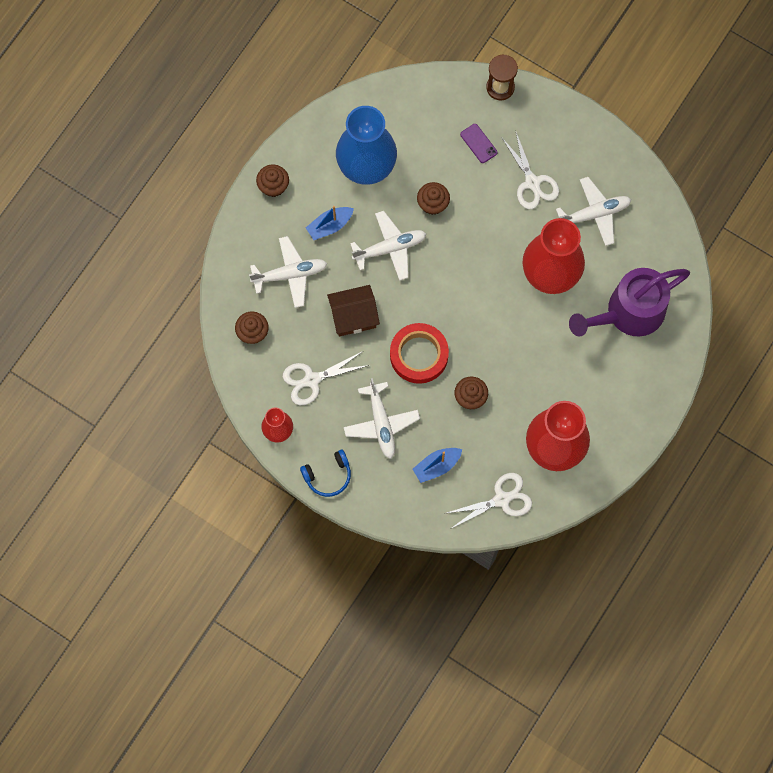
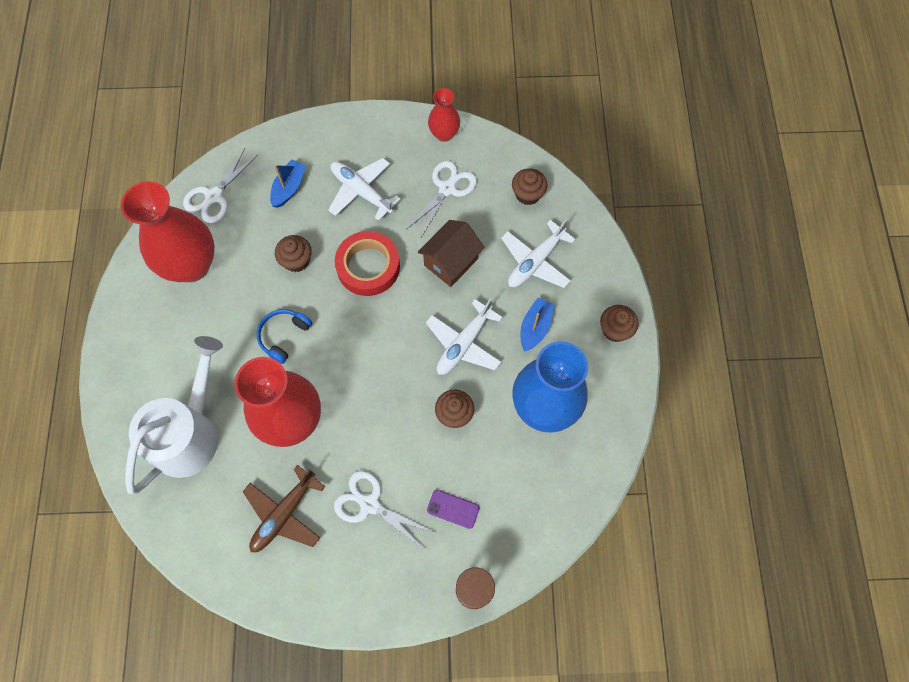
camera: 145 degrees right, 5 degrees down
blue headphones [300,450,351,497] -> blue headphones moved to [257,309,312,364]
white plane [556,177,631,246] -> brown plane [243,465,326,552]
purple watering can [569,268,690,337] -> white watering can [125,336,223,494]

